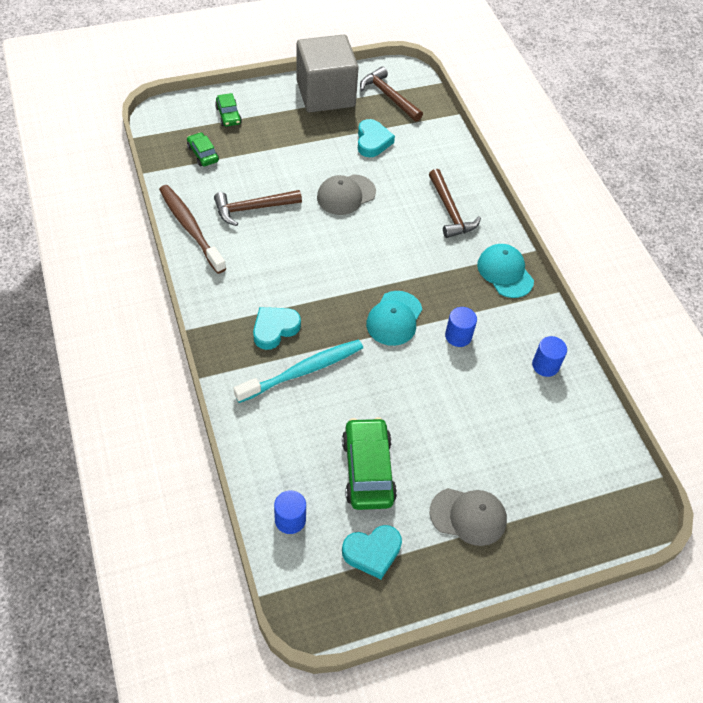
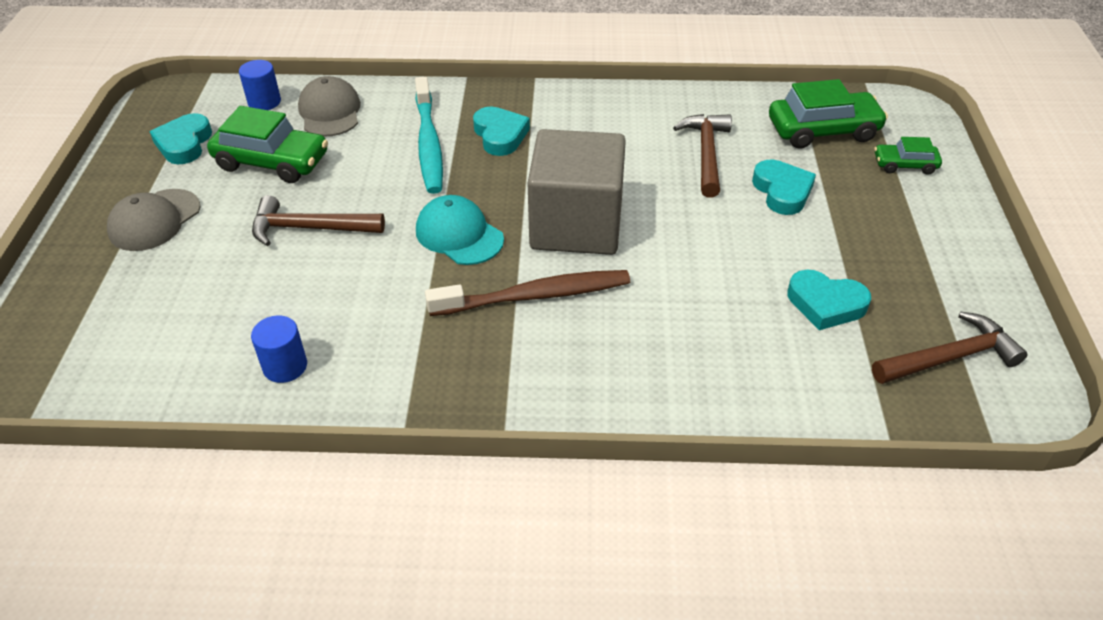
camera: 115 degrees right, 10 degrees down
brown toothbrush [159,185,226,274] -> brown toothbrush moved to [425,270,630,316]
green car [187,132,219,166] -> green car [769,79,888,149], size x1.82
grey cube [296,34,359,112] -> grey cube moved to [528,129,626,255]
grey cap [317,174,376,215] -> grey cap moved to [298,76,361,137]
brown hammer [429,169,481,238] -> brown hammer moved to [252,195,385,246]
blue cylinder [445,307,477,347] -> none
turquoise cap [477,244,534,298] -> none
none -> turquoise heart [752,159,816,215]

